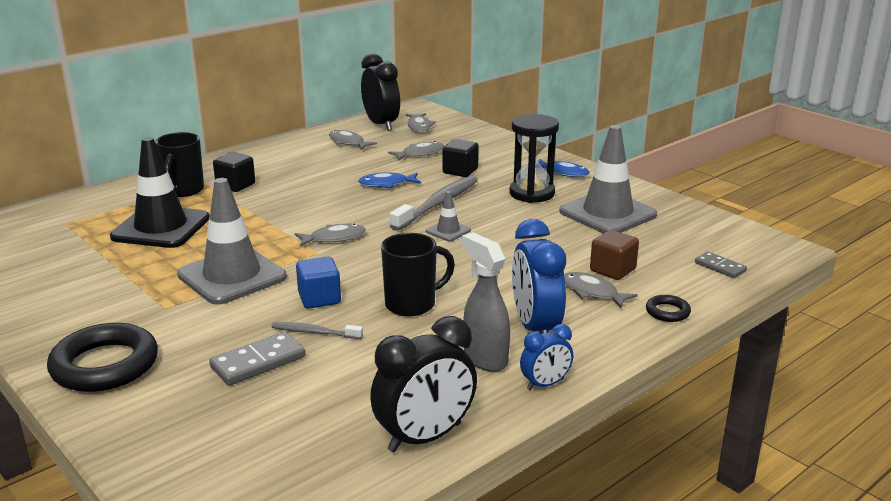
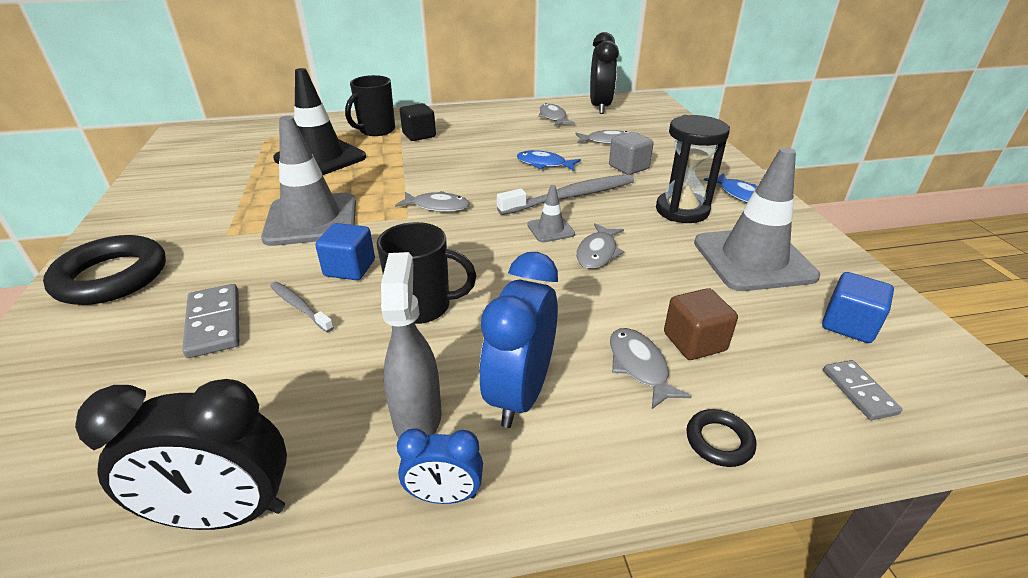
camera: 30 degrees right, 10 degrees up
grey domino [209,332,305,386] -> grey domino turned 75 degrees clockwise [182,284,239,358]
grey fish [406,113,436,132] -> grey fish moved to [576,223,625,269]
black cube [442,139,479,177] -> grey cube [609,132,654,175]
none -> blue cube [822,272,894,343]

